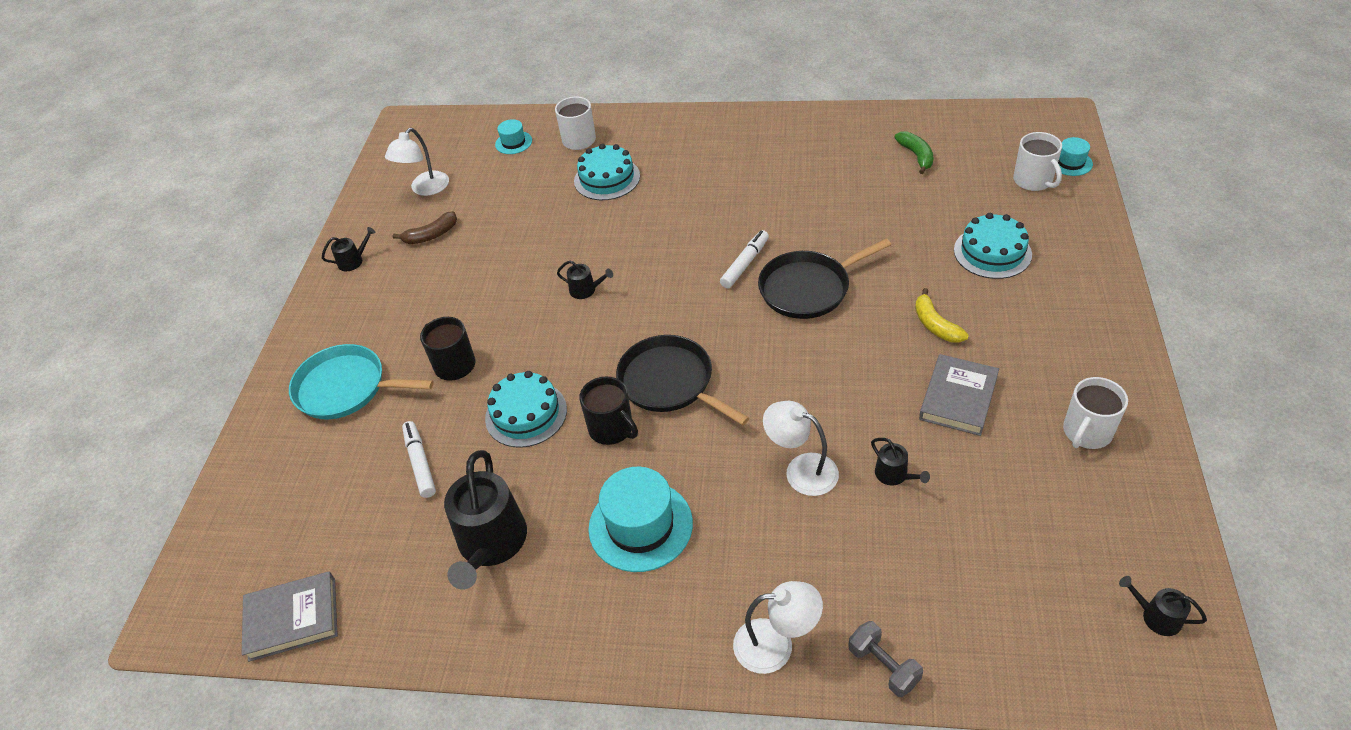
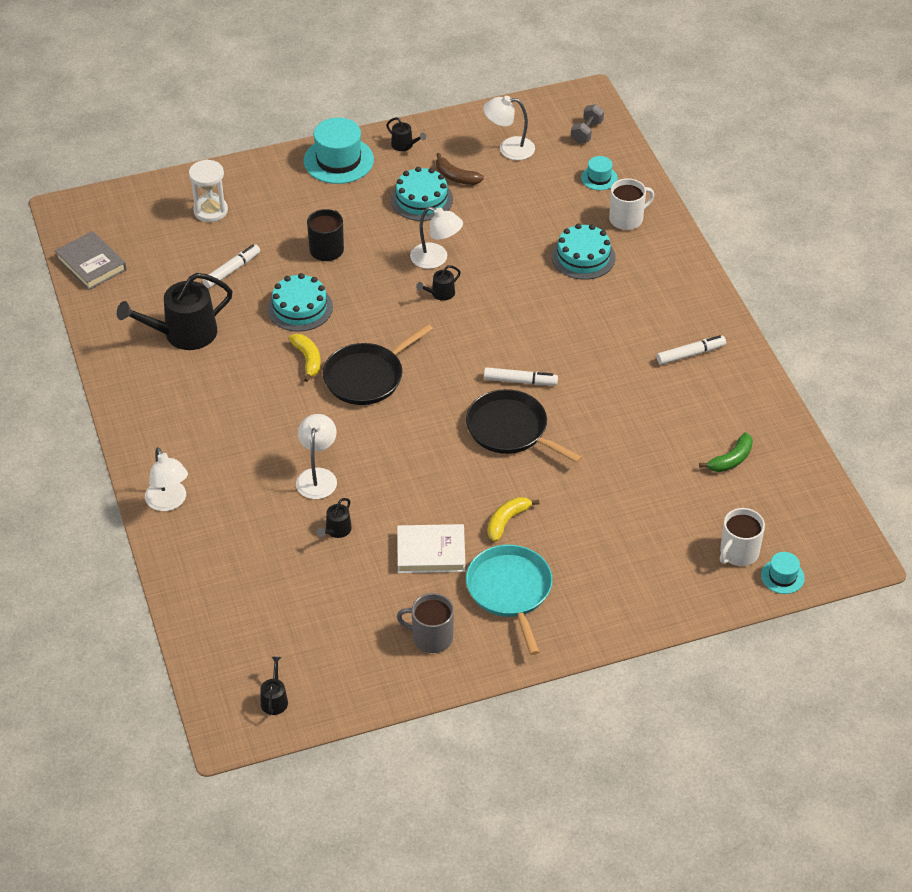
camera: 60 degrees right, 0 degrees up
turquoise pan [289,344,434,419] -> turquoise pan moved to [466,545,552,655]
black watering can [557,261,613,299] -> black watering can turned 60 degrees clockwise [416,265,461,301]
black mug [579,376,638,445] -> yellow banana [289,334,321,382]
turquoise hat [588,467,693,572] -> turquoise hat moved to [304,118,374,184]
black pan [616,335,749,425] -> black pan turned 150 degrees counterclockwise [323,324,433,405]
grey dumbbell [848,621,923,697] -> grey dumbbell moved to [571,104,604,144]
grey book [919,354,999,436] -> white book [397,524,465,573]
turquoise cake [954,213,1032,279] -> turquoise cake moved to [391,167,453,221]
white mug [1063,377,1128,449] -> grey mug [397,593,454,653]
none -> white hourglass [189,160,228,222]
none -> white lamp [410,206,463,269]
none -> white marker [657,335,726,365]

